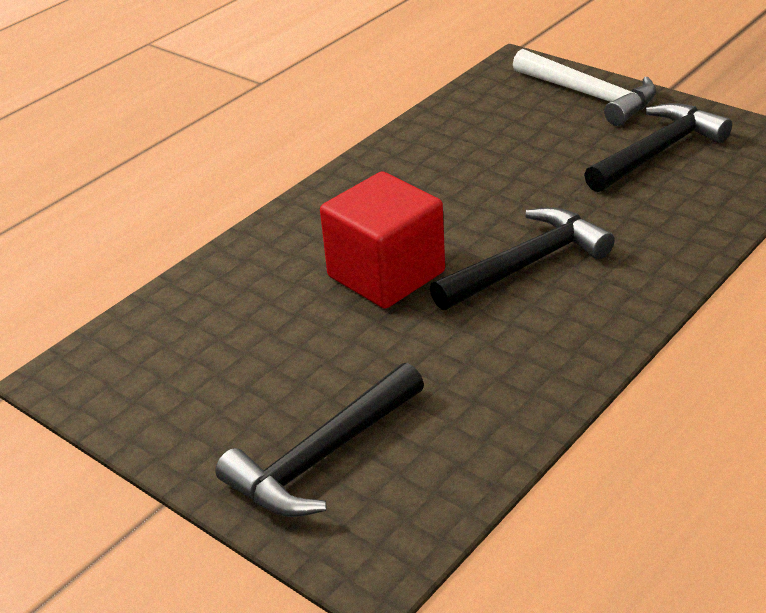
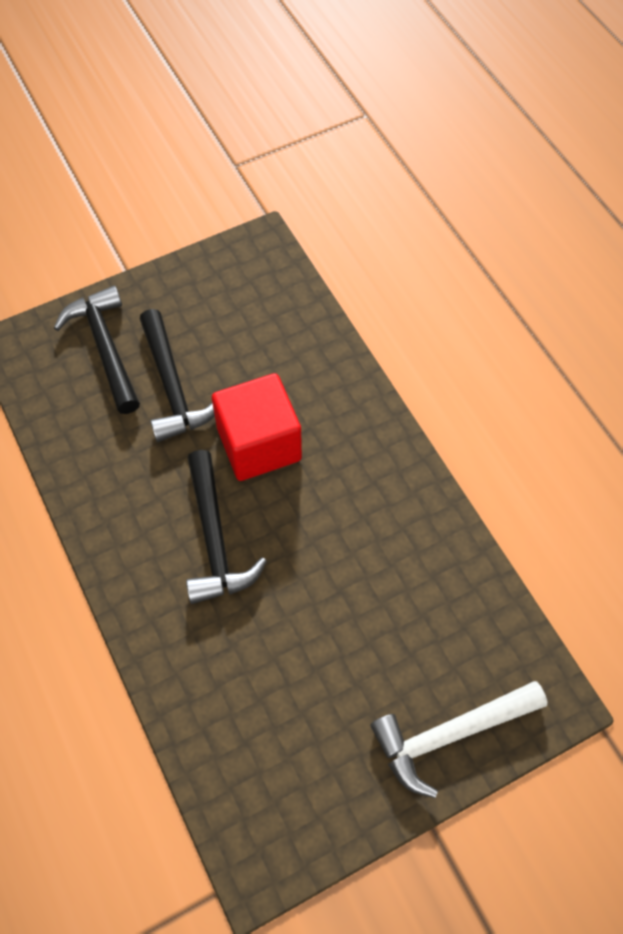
camera: 110 degrees right, 25 degrees up
black hammer [584,103,732,192] -> black hammer moved to [140,309,215,442]

